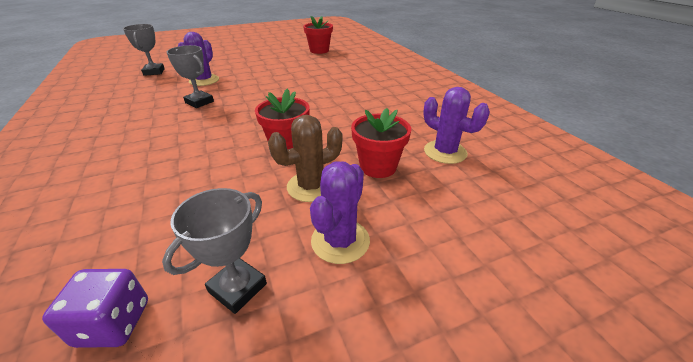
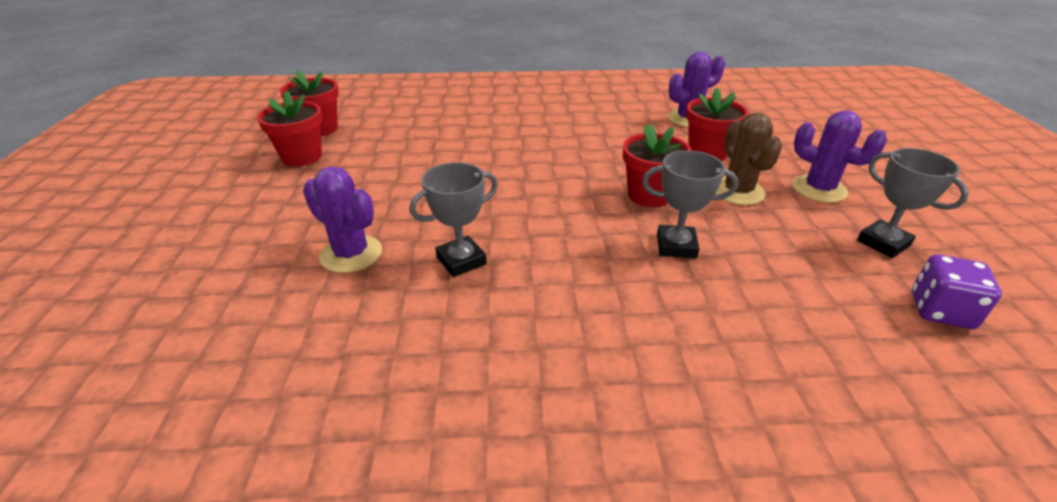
camera: 70 degrees left, 0 degrees up
grey trophy [123,24,165,76] -> grey trophy moved to [642,150,739,258]
none -> red flower pot [257,91,322,166]

